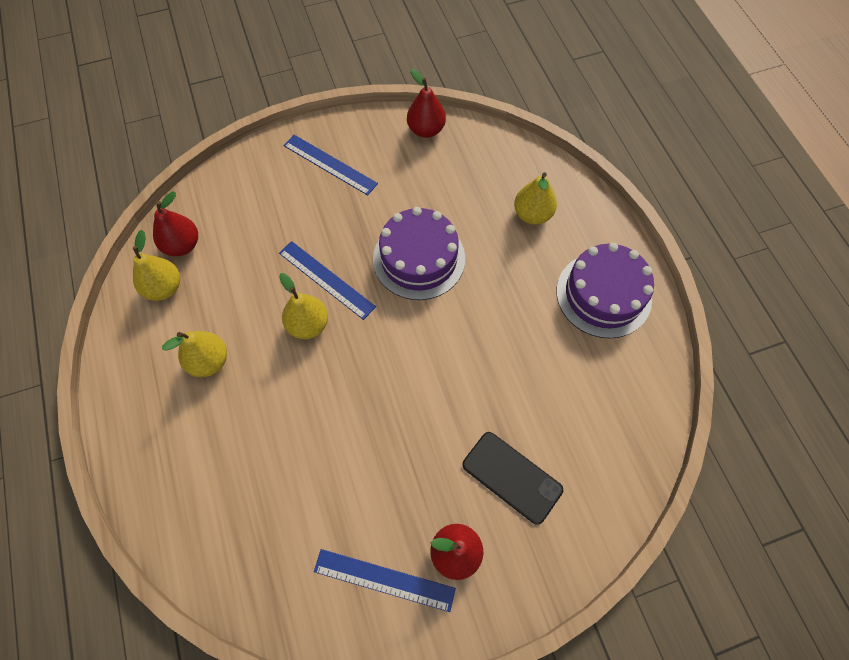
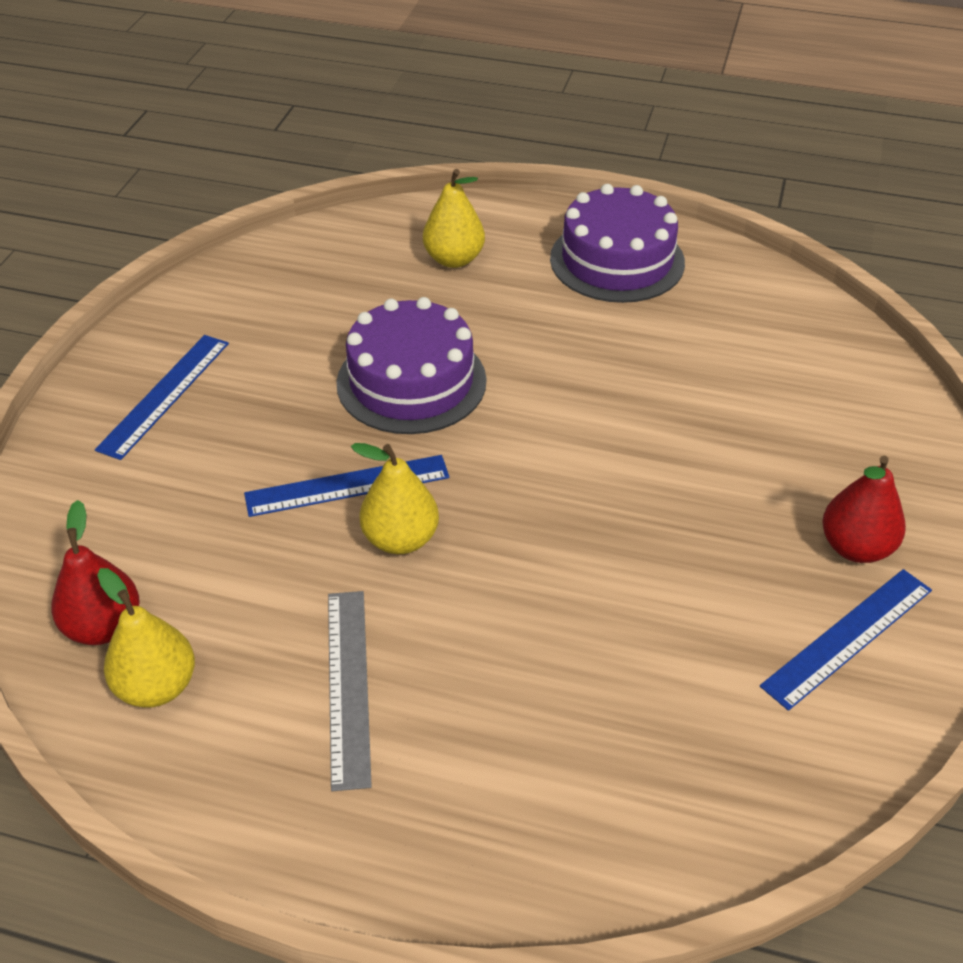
camera: 55 degrees left, 20 degrees down
yellow pear [162,331,227,377] -> grey ruler [328,591,372,791]
blue ruler [283,135,378,195] -> blue ruler turned 45 degrees counterclockwise [95,335,229,460]
red pear [407,69,446,138] -> none
black phone [462,432,563,525] -> none

